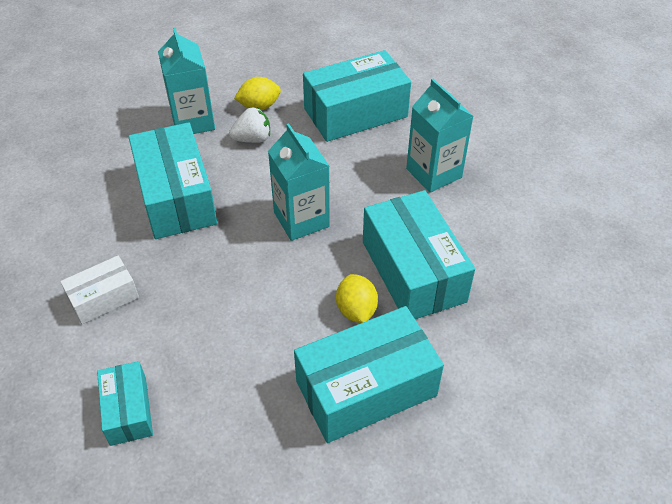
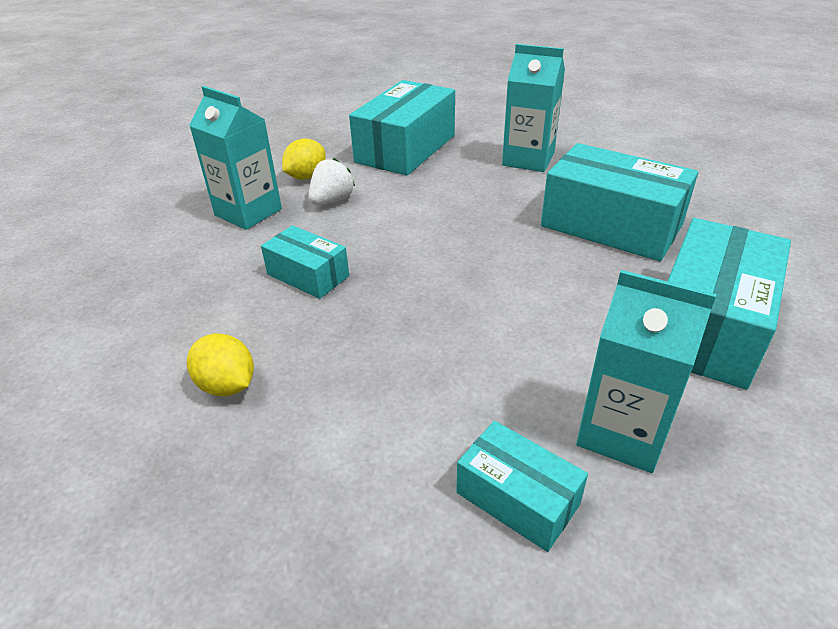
camera: 35 degrees left, 10 degrees down
white box [60,256,139,324] -> none
turquoise box [128,122,217,239] -> turquoise box [261,225,349,299], size x0.54
turquoise carton [268,123,330,241] -> turquoise carton moved to [576,270,717,473]
yellow lemon [336,274,378,323] -> yellow lemon moved to [187,333,254,396]

